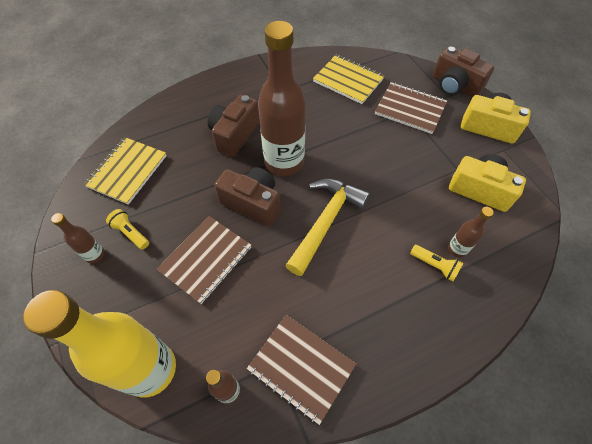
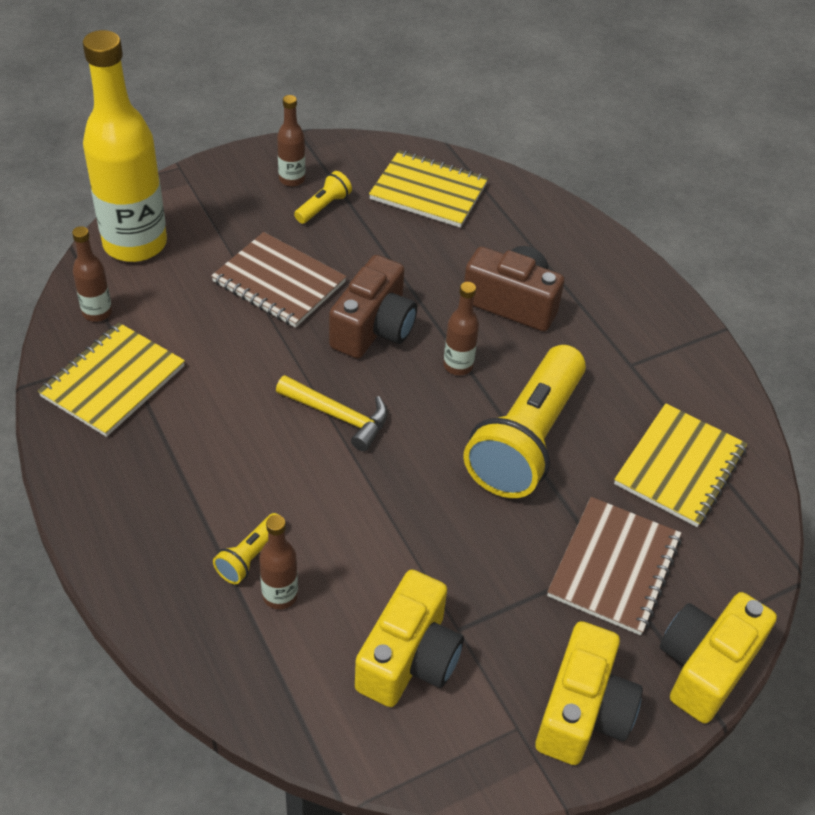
camera: 85 degrees right, 10 degrees down
brown notebook [247,315,356,425] -> yellow notebook [38,323,185,437]
brown bottle [258,21,306,176] -> brown bottle [444,282,479,375], size x0.44
yellow hammer [285,179,370,276] -> yellow hammer [276,375,388,451], size x0.64
brown camera [433,46,494,97] -> yellow camera [660,592,777,724]
none -> yellow flashlight [463,345,586,498]

